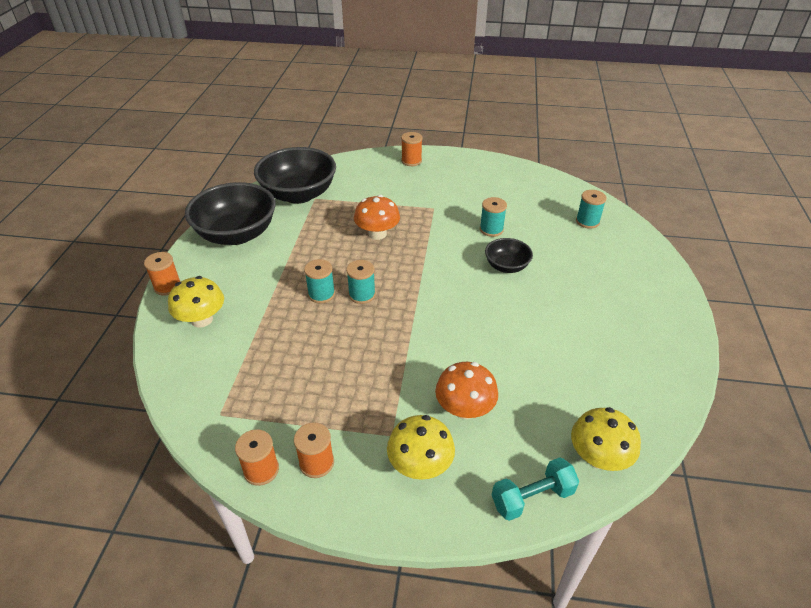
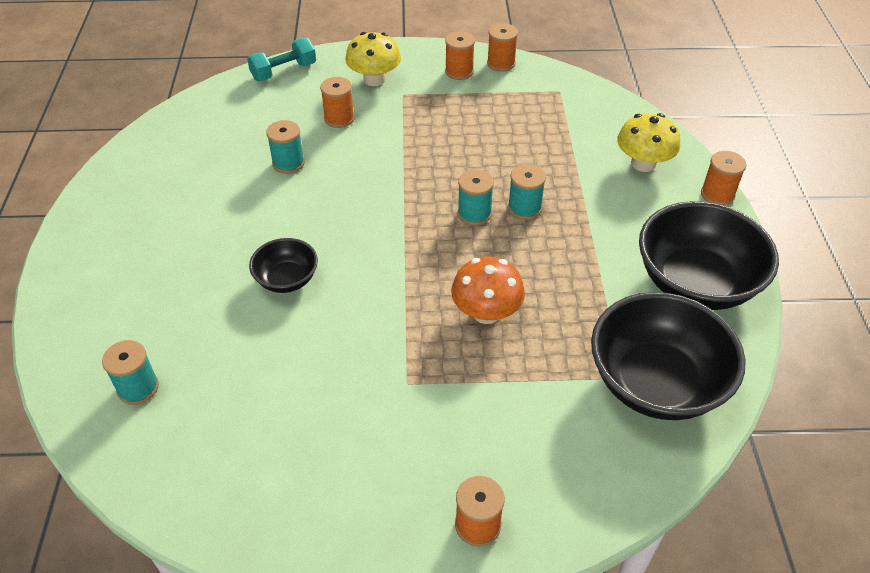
camera: 170 degrees right, 5 degrees up
orange mushroom [435,362,498,419] -> orange spool [320,77,355,128]
turquoise spool [480,197,507,237] -> turquoise spool moved to [266,120,305,174]
yellow mushroom [571,407,641,471] -> none

